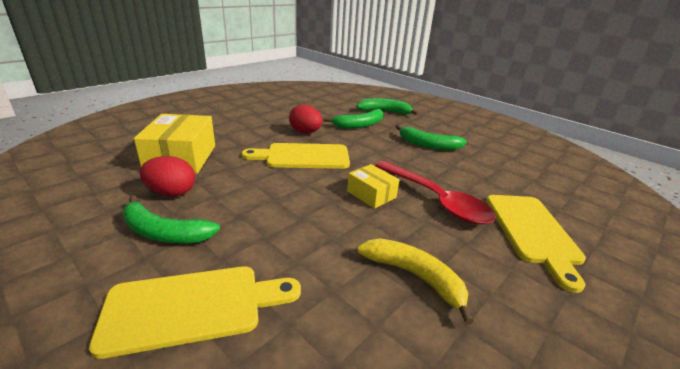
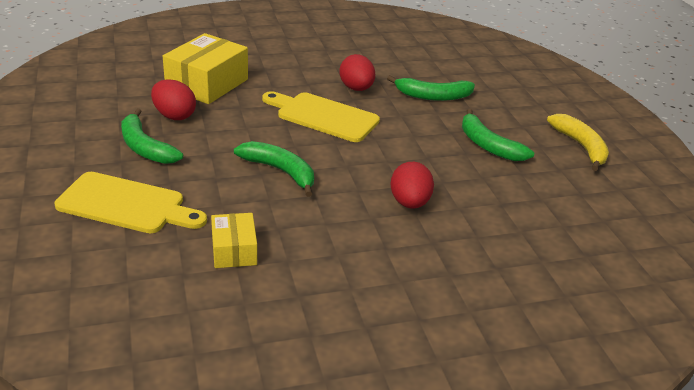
camera: 30 degrees right, 5 degrees up
yellow box [347,164,400,209] -> yellow box moved to [211,213,257,268]
green banana [356,98,419,115] -> green banana moved to [234,141,314,197]
yellow banana [357,238,474,324] -> yellow banana moved to [547,114,609,171]
red spoon [375,161,496,224] -> red egg [391,162,434,209]
yellow cutting board [486,195,586,293] -> none

